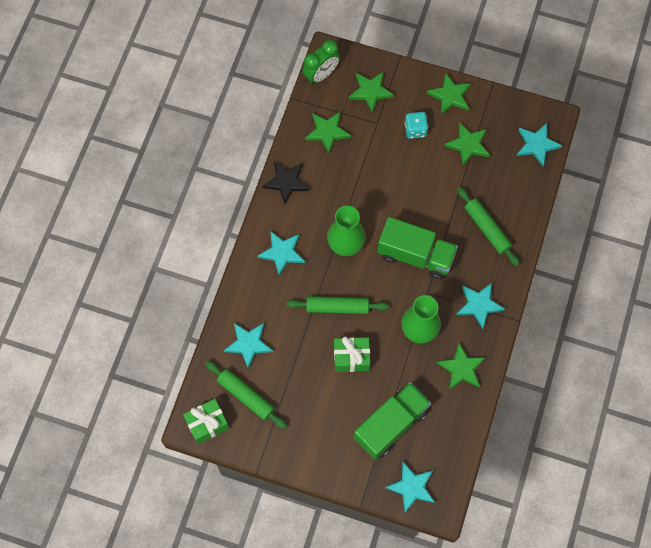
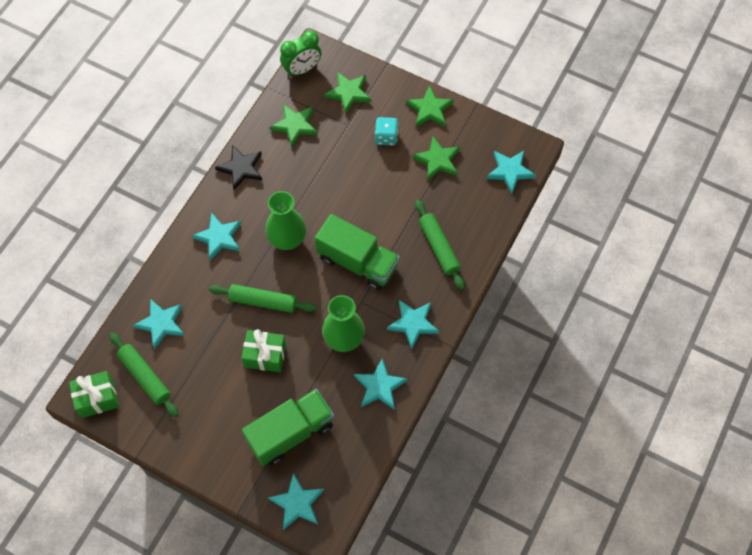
camera: 10 degrees right, 5 degrees down
green star [436,343,486,390] -> turquoise star [354,359,407,410]

